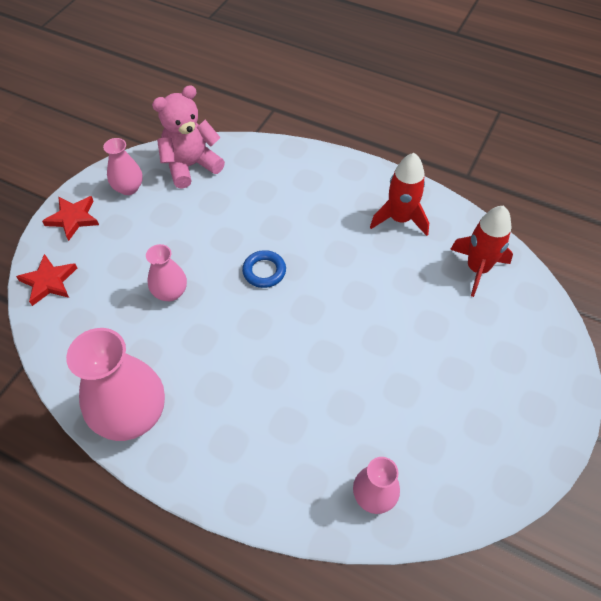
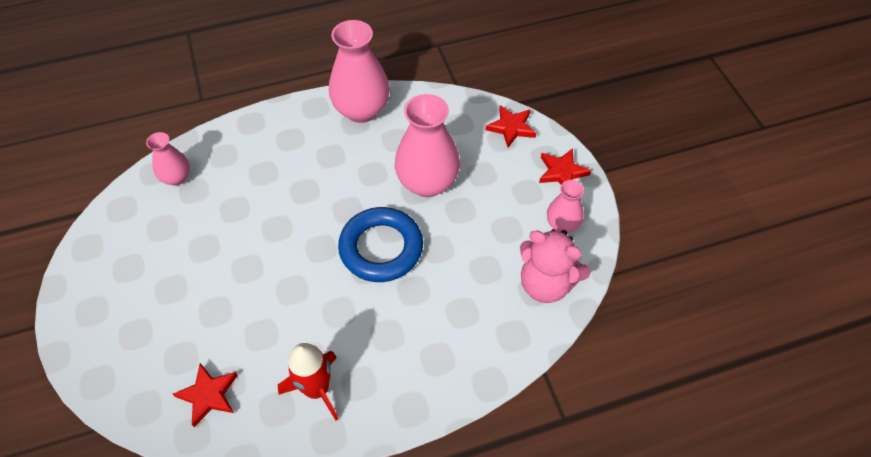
camera: 135 degrees right, 0 degrees up
pink vase [146,244,187,301] -> pink vase [395,94,460,197], size x1.84
pink teddy bear [152,85,225,189] -> pink teddy bear turned 105 degrees clockwise [520,229,591,303]
blue ring [242,250,286,288] -> blue ring [338,207,423,282], size x1.95
red rocket [450,206,513,297] -> red star [173,363,238,427]

